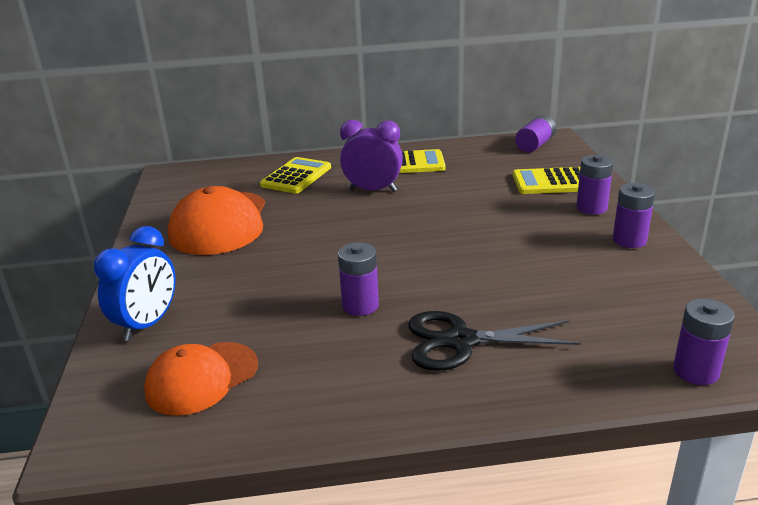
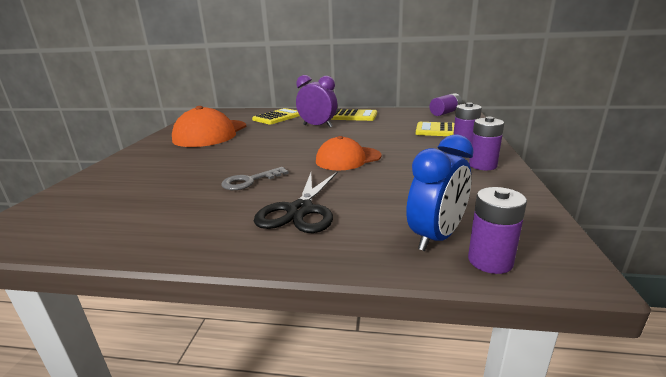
camera: 15 degrees right, 5 degrees down
blue clock [94,226,176,341] -> blue clock moved to [406,134,474,251]
orange cap [144,342,258,416] -> orange cap moved to [316,136,382,170]
purple battery [338,242,379,316] -> grey key [221,167,289,190]
black scissors [408,311,581,371] -> black scissors turned 90 degrees counterclockwise [254,171,338,233]

